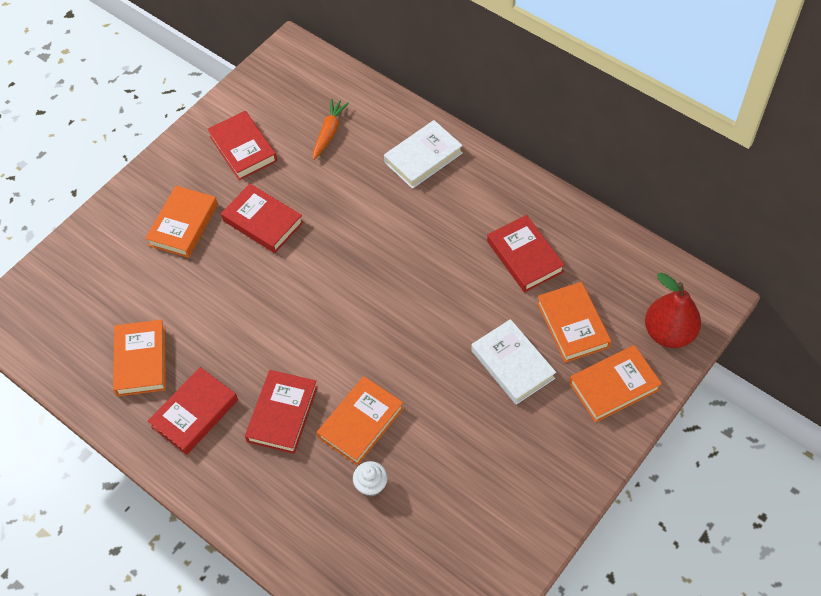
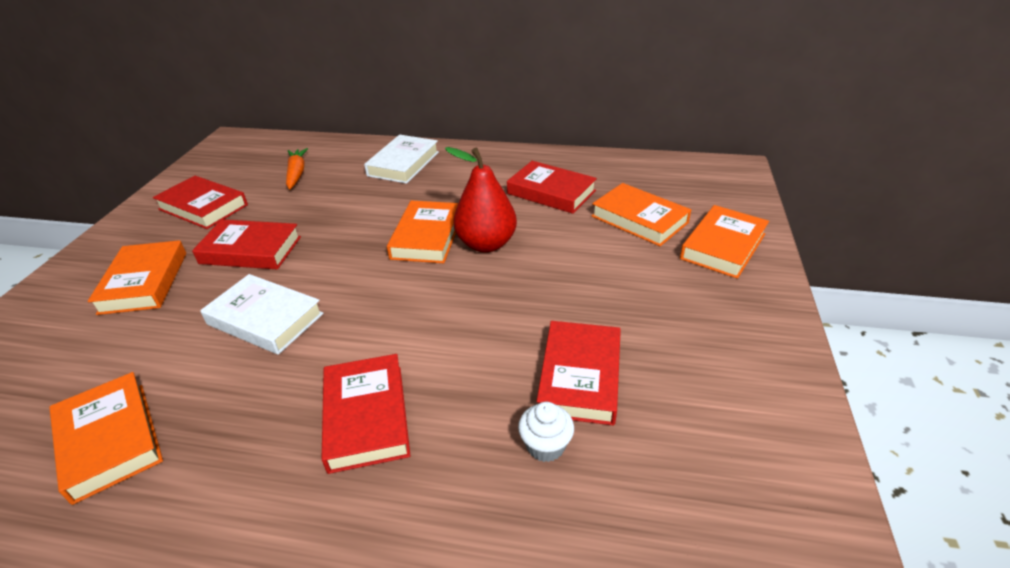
camera: 30 degrees left, 20 degrees down
red book [148,367,238,455] -> red book moved to [537,321,621,426]
orange book [317,376,404,466] -> orange book moved to [387,200,458,263]
white book [471,319,556,405] -> white book moved to [200,274,324,355]
red pear [645,273,701,348] -> red pear moved to [445,147,517,253]

